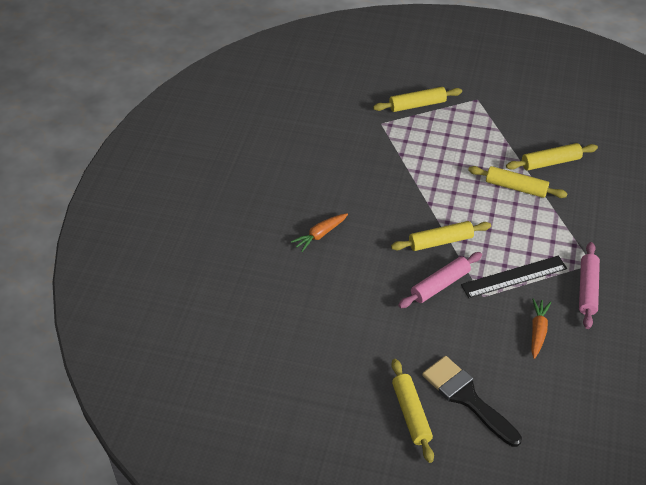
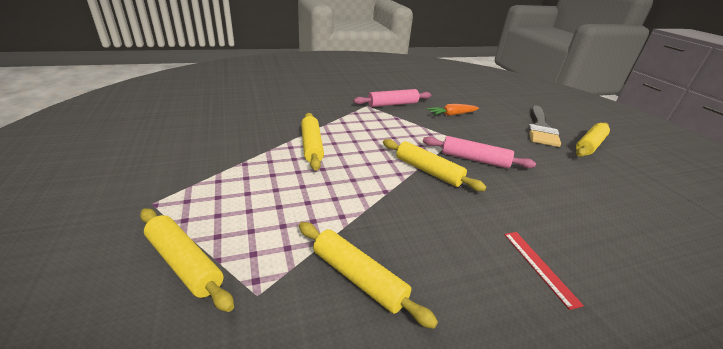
camera: 125 degrees left, 15 degrees down
orange carrot [291,213,348,252] -> red ruler [504,232,584,310]
black ruler [461,256,567,298] -> none
yellow rolling pin [506,143,598,171] -> yellow rolling pin moved to [299,222,438,329]

